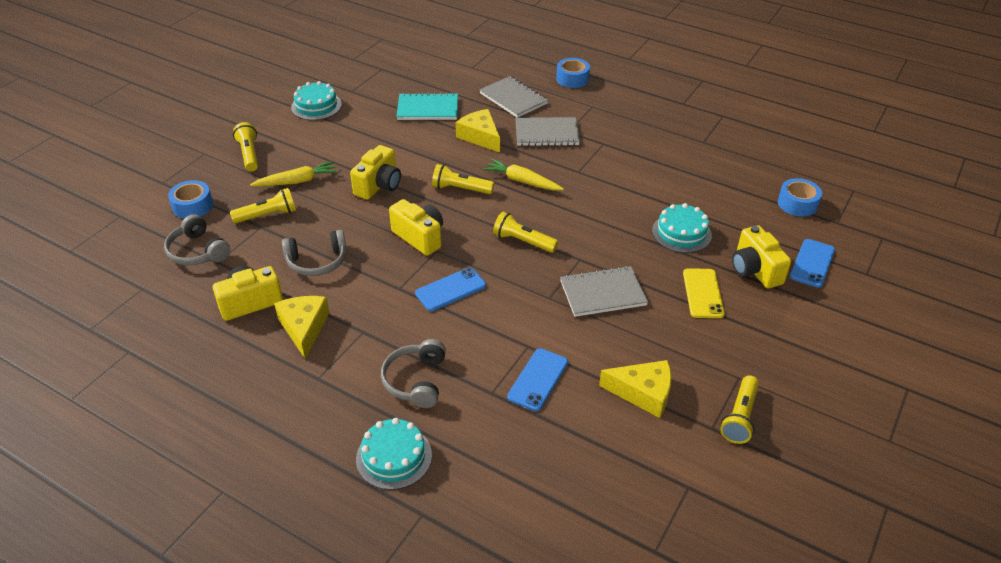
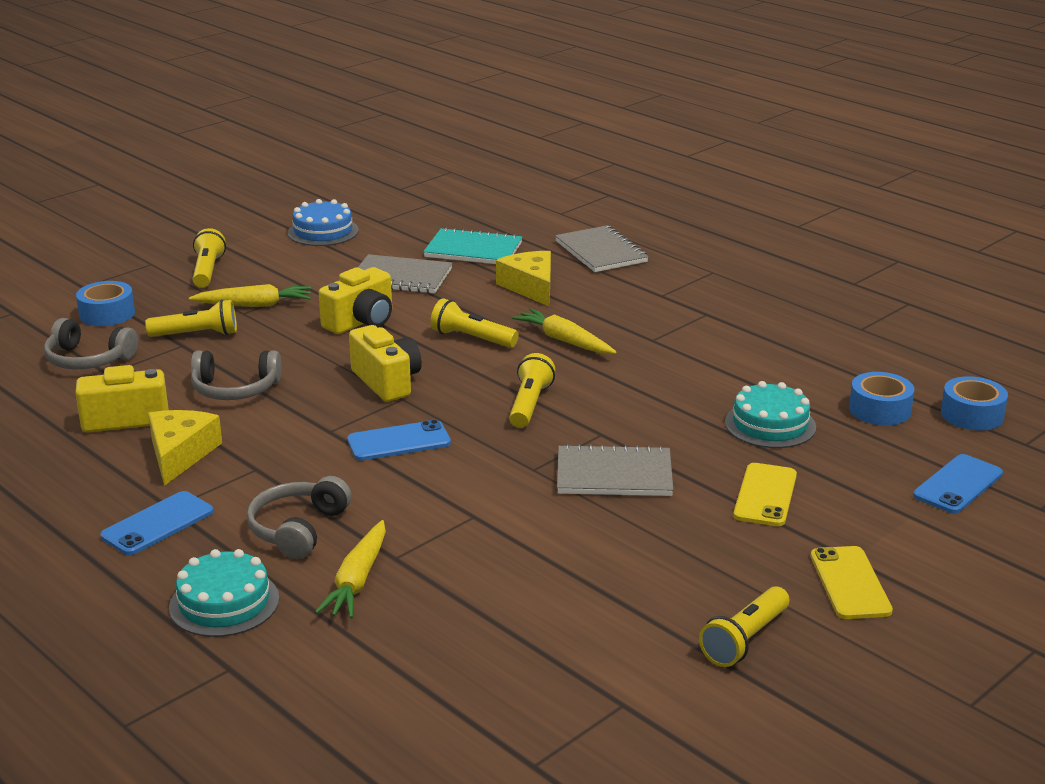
camera: 15 degrees right, 15 degrees down
grey headphones [164,214,230,266] -> grey headphones turned 45 degrees counterclockwise [44,318,138,369]
turquoise cake [291,81,342,120] -> blue cake [288,199,359,246]
yellow flashlight [493,212,558,253] -> yellow flashlight turned 60 degrees clockwise [509,353,555,428]
blue phone [507,348,568,411] -> blue phone moved to [100,491,213,555]
grey notebook [515,117,580,146] -> grey notebook moved to [358,254,452,294]
blue tape [556,58,590,88] -> blue tape moved to [849,372,914,425]
yellow cheese [599,360,672,418] -> none
yellow camera [732,225,791,288] -> none
none -> yellow carrot [315,520,386,618]
none -> yellow phone [811,546,893,619]

